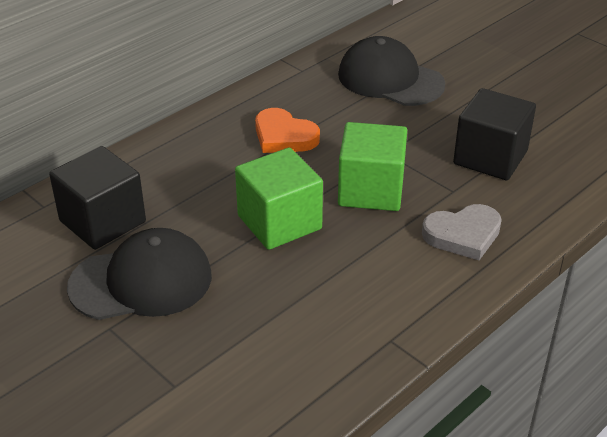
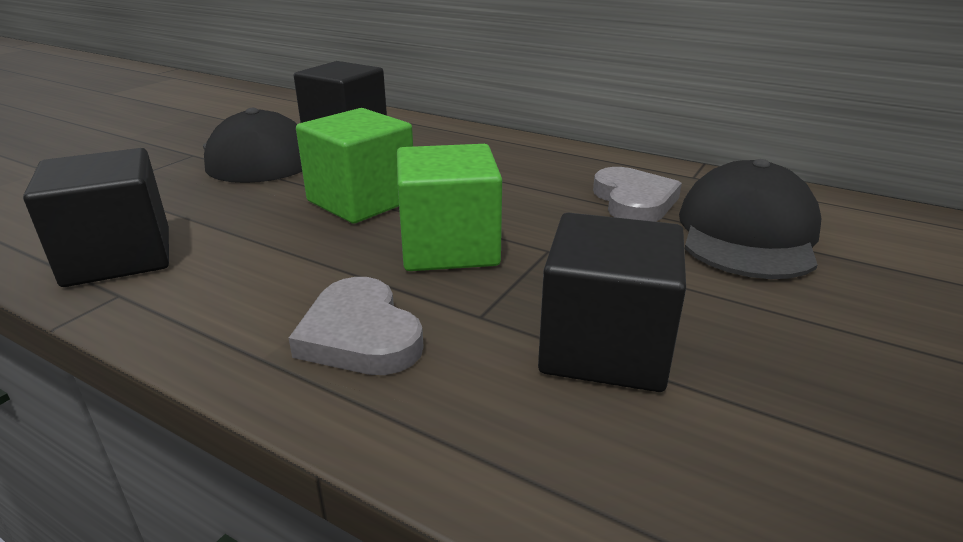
camera: 75 degrees right, 10 degrees down
orange heart [255,108,320,153] -> none
none -> black cube [23,148,169,287]
none -> grey heart [593,167,682,222]

